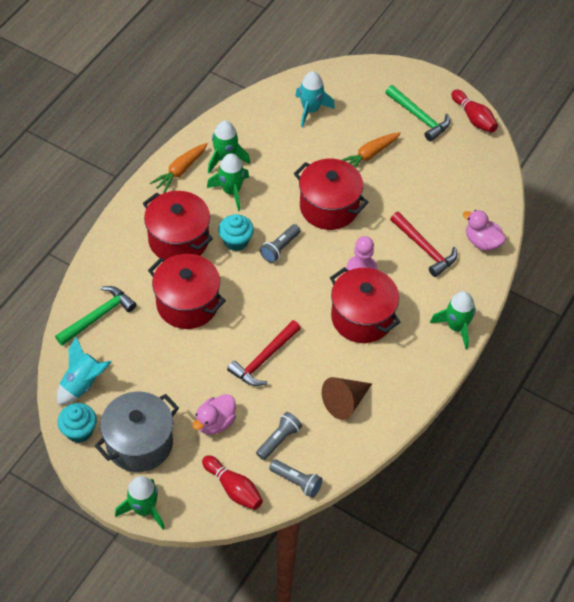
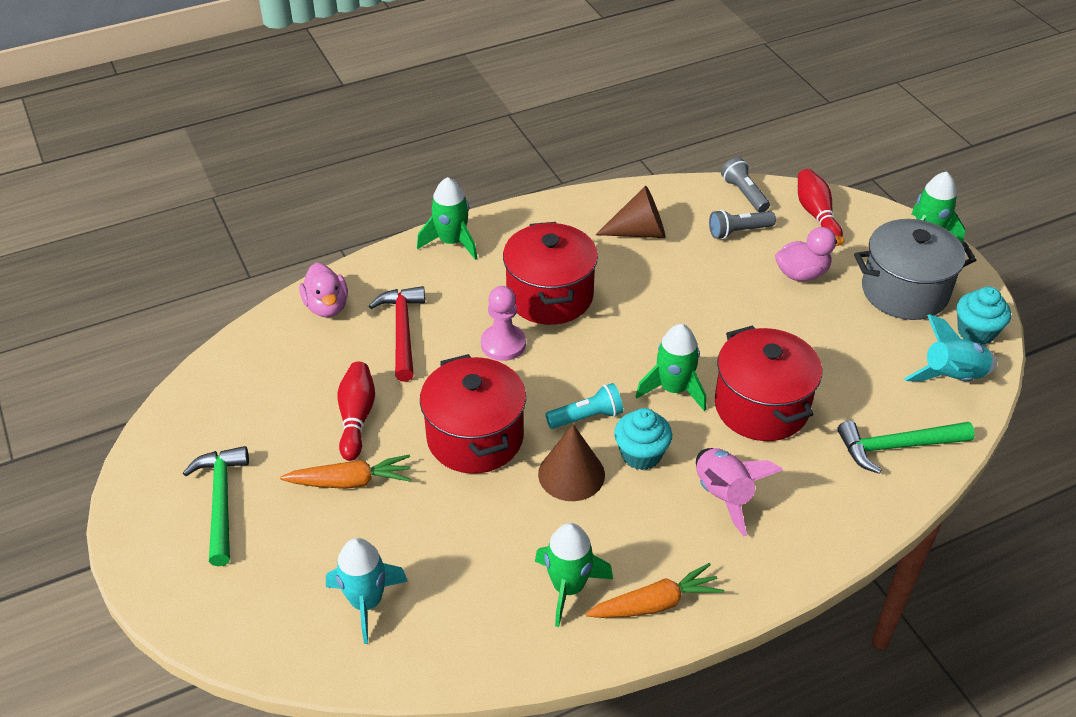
camera: 145 degrees left, 10 degrees down
red pot [143,191,213,260] -> pink rocket [696,448,783,536]
green rocket [207,153,249,211] -> green rocket moved to [635,324,706,411]
red hammer [227,320,301,386] -> none
grey flashlight [260,224,300,263] -> turquoise flashlight [545,383,623,429]
red bowling pin [451,90,498,133] -> red bowling pin moved to [337,362,375,461]
none -> brown cone [538,424,605,501]

